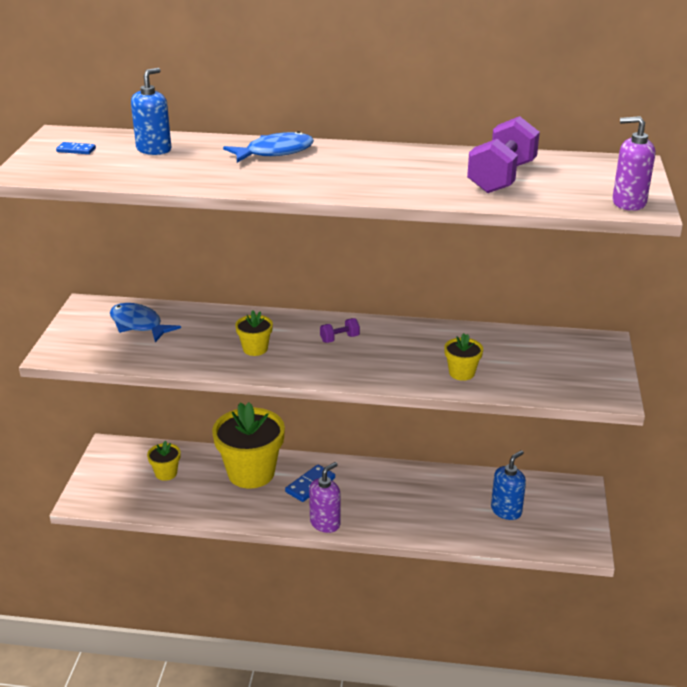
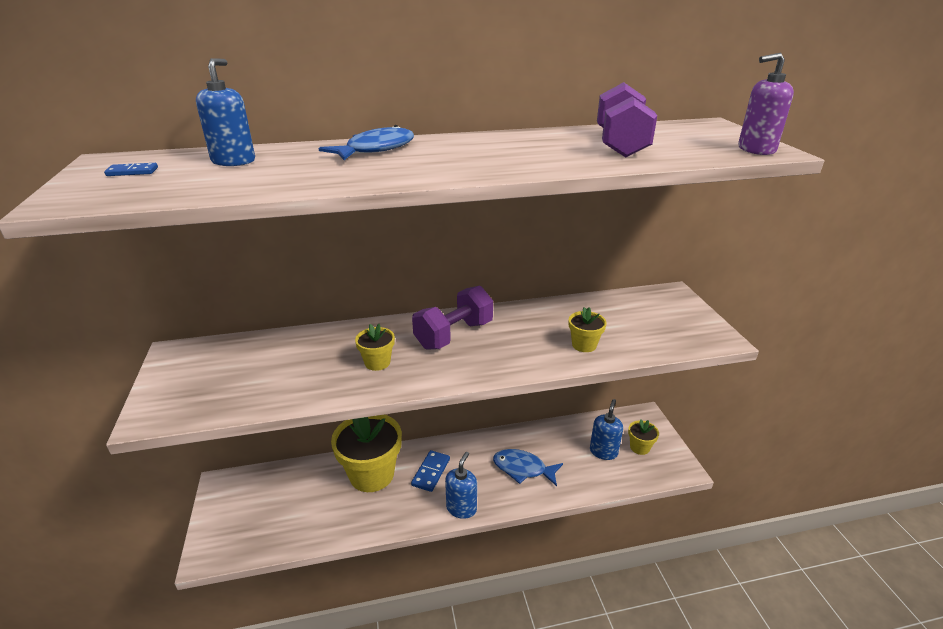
camera: 20 degrees left, 0 degrees up
blue fish [110,303,181,342] -> blue fish moved to [493,449,563,486]
yellow flower pot [147,441,180,481] -> yellow flower pot moved to [628,419,659,455]
purple soap dispenser [309,462,341,533] -> blue soap dispenser [445,452,477,519]
purple dumbbell [320,318,360,343] -> purple dumbbell [412,286,493,350], size x2.17

